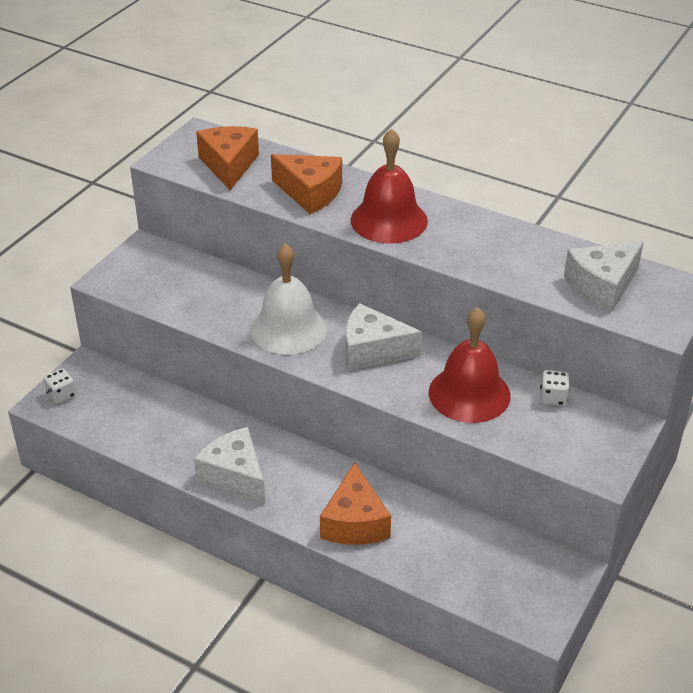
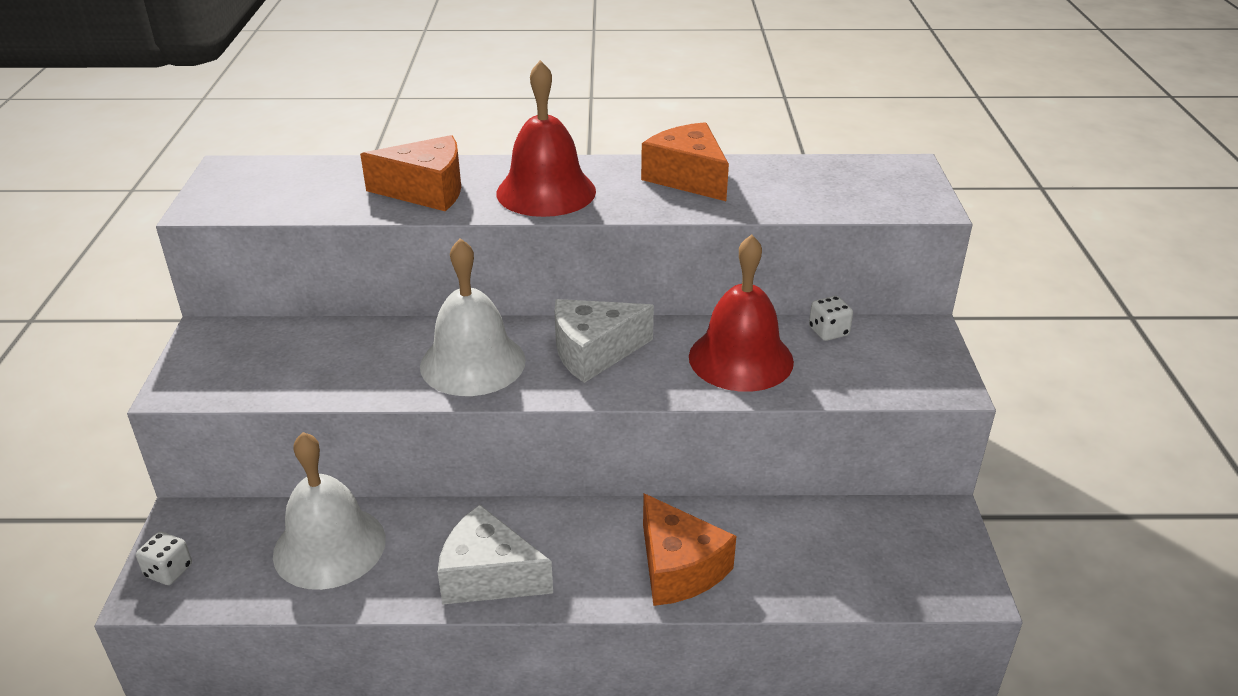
camera: 30 degrees left, 5 degrees down
orange cheese [196,126,259,190] -> orange cheese moved to [641,122,729,201]
white cheese [564,242,644,312] -> none
none -> white bell [273,432,386,590]

